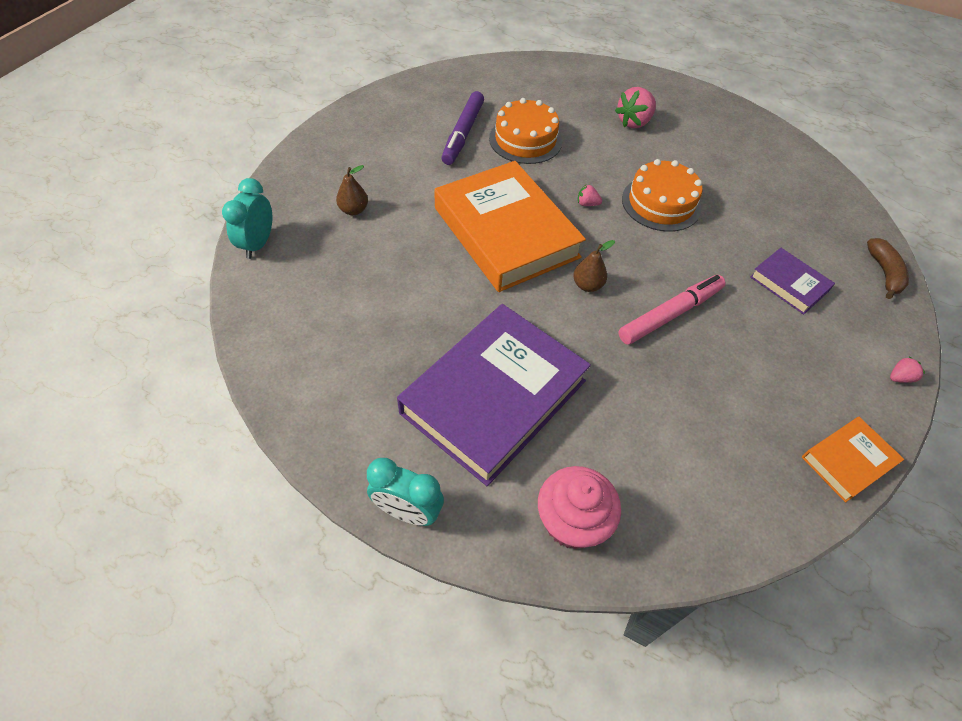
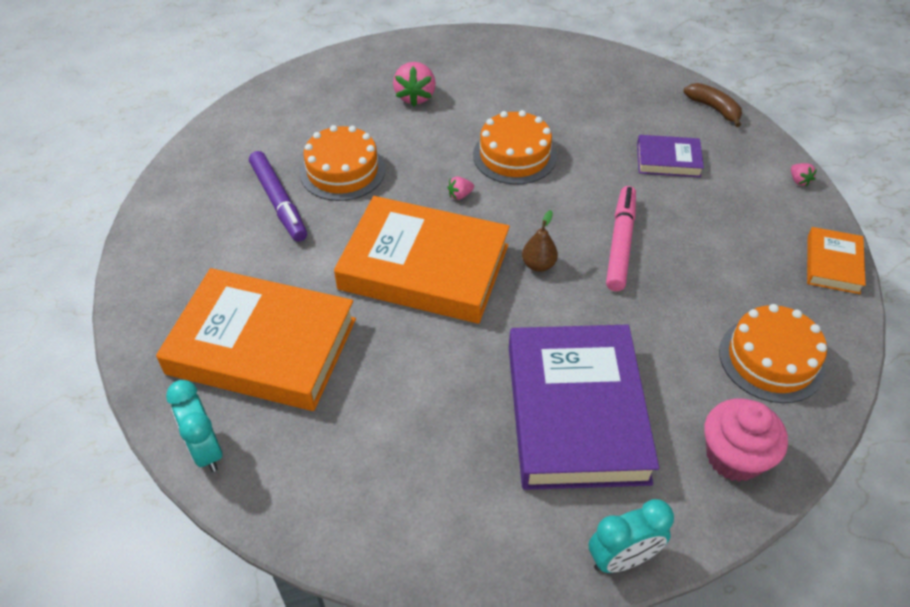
camera: 40 degrees left, 5 degrees down
brown pear [336,165,368,215] -> orange book [156,268,356,411]
pink strawberry [890,357,925,383] -> pink strawberry turned 135 degrees clockwise [791,163,817,186]
none -> orange cake [719,304,827,403]

